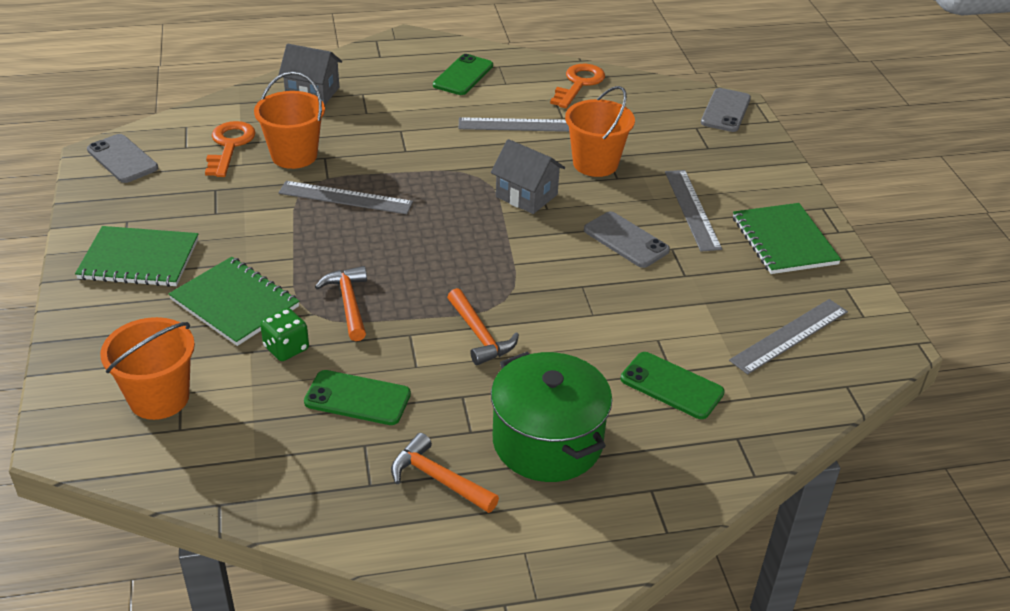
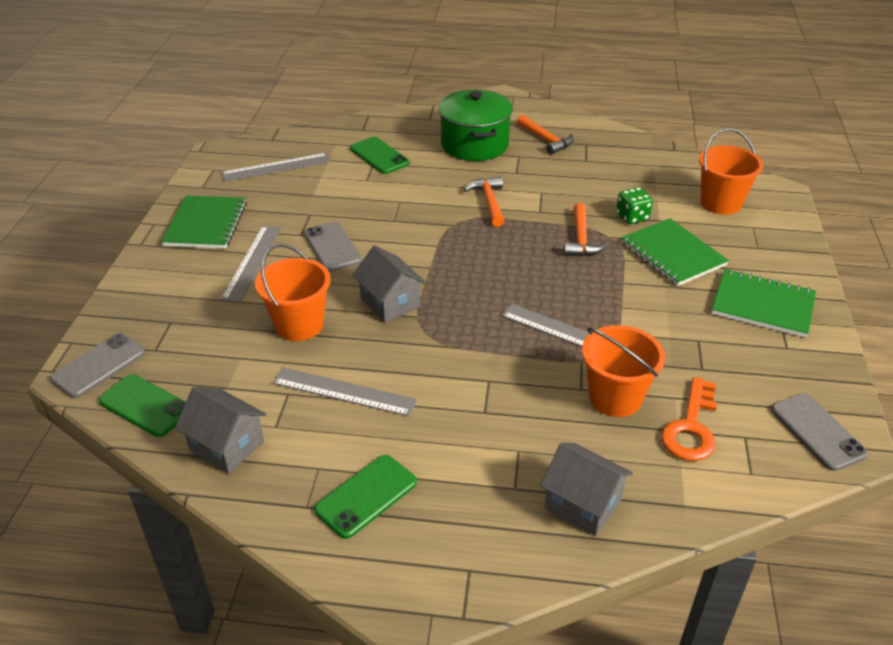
camera: 160 degrees left, 0 degrees up
green phone [304,370,411,425] -> green phone moved to [99,374,186,437]
orange key [550,63,605,108] -> grey house [175,387,266,474]

